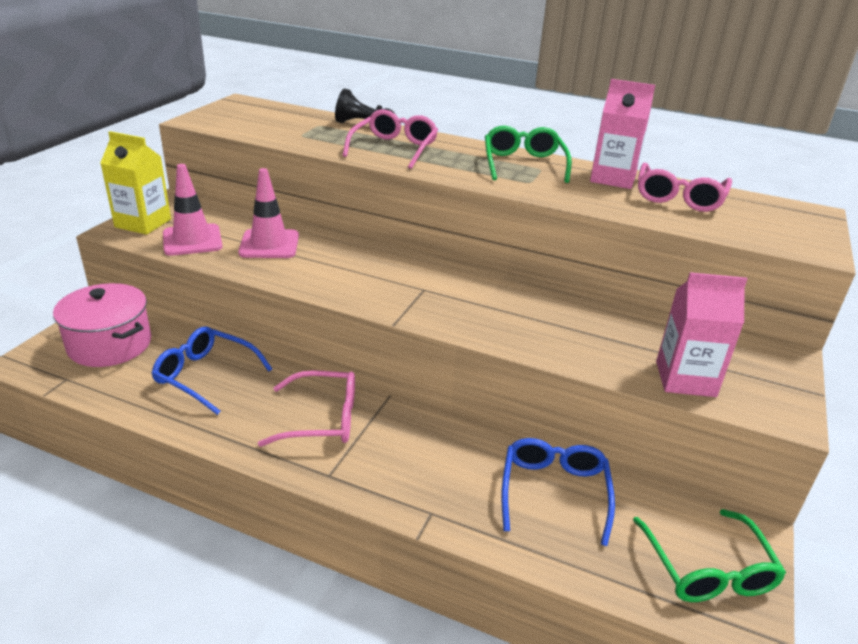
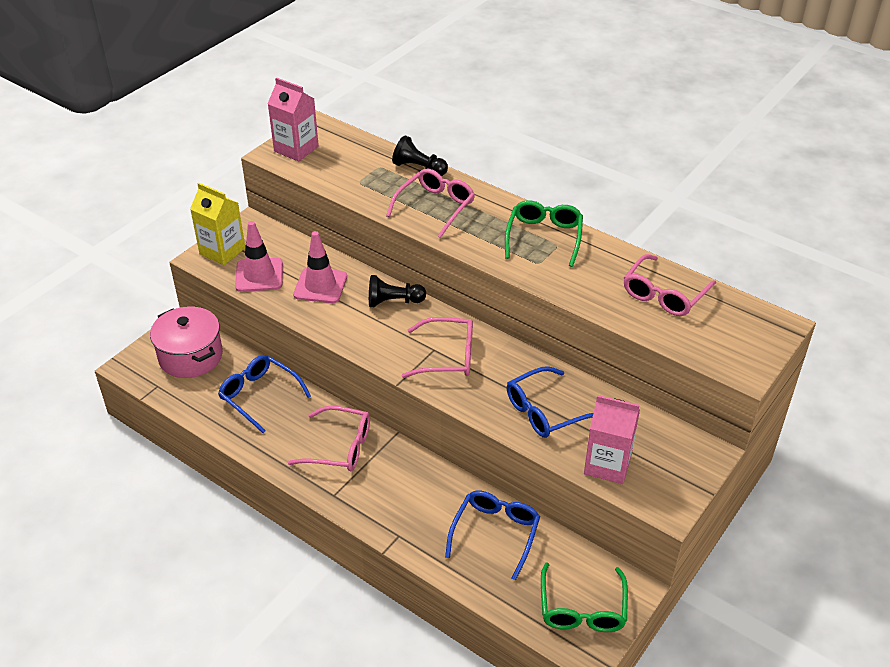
camera: 15 degrees right, 10 degrees up
pink carton [590,79,655,189] -> pink carton moved to [268,77,319,161]
none -> black pawn [369,275,426,307]
none -> pink glasses [402,317,473,378]
none -> blue glasses [507,366,593,438]

